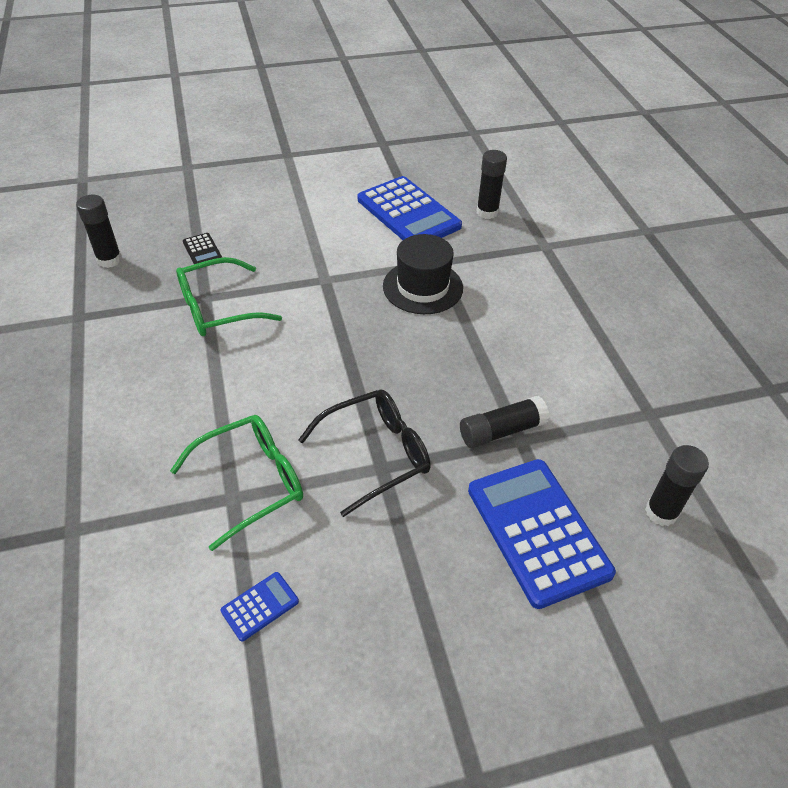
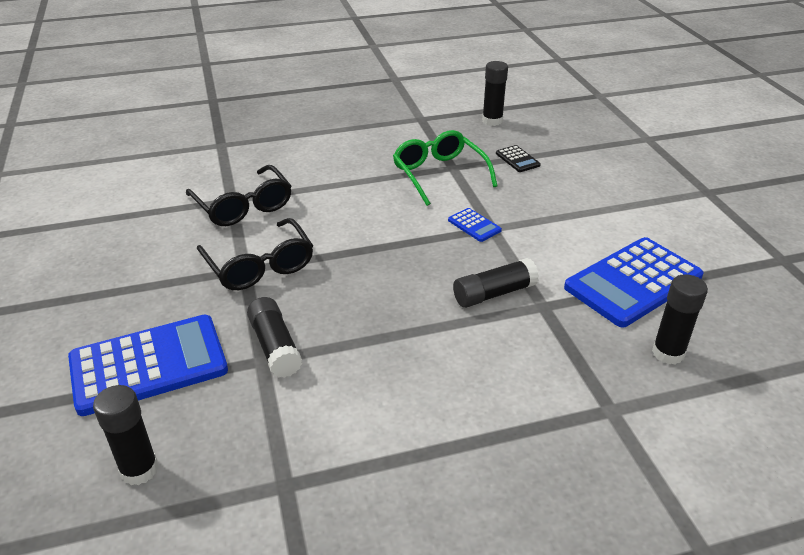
camera: 90 degrees right, 10 degrees down
green glasses [170,415,303,551] -> black glasses [186,165,291,226]
black calculator [183,233,222,264] -> black calculator turned 90 degrees counterclockwise [496,145,541,172]
blue calculator [220,572,299,641] -> blue calculator moved to [448,208,502,242]
black hat [383,234,463,314] -> black glue stick [453,258,539,308]

